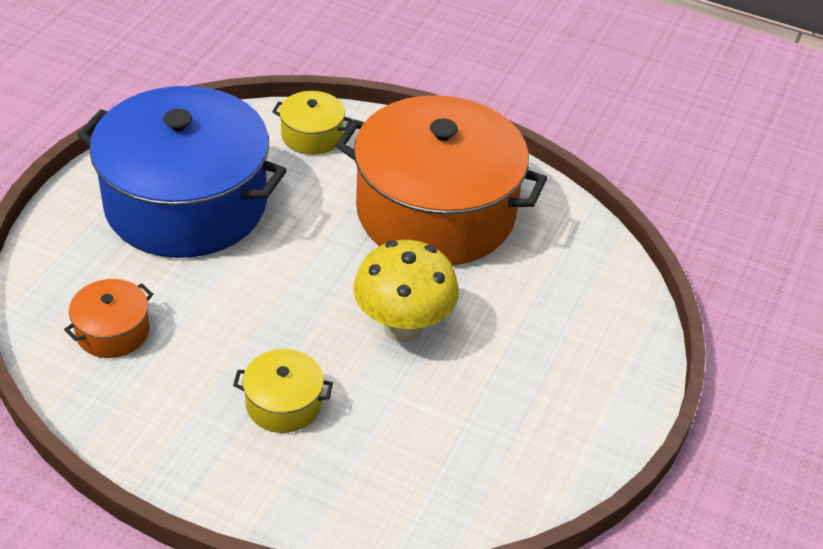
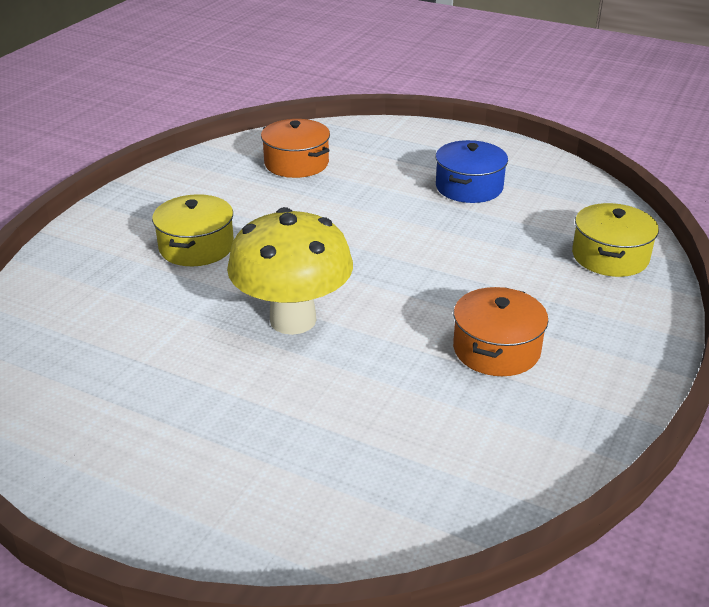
camera: 95 degrees right, 10 degrees down
blue pot [77,86,287,258] -> blue pot [435,140,508,203], size x0.41
orange pot [336,95,547,266] -> orange pot [453,287,548,376], size x0.41

